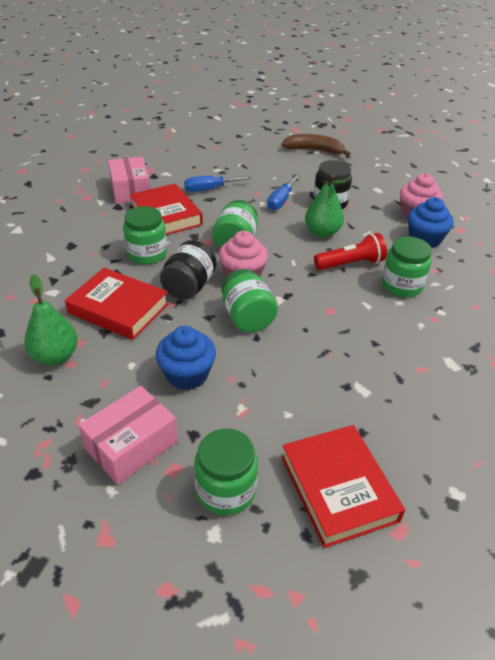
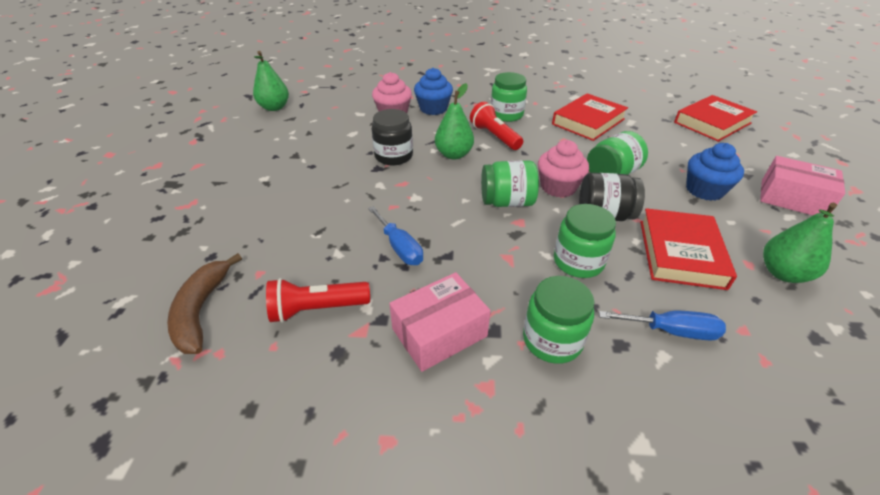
camera: 105 degrees left, 0 degrees up
red book [130,184,203,235] -> red book moved to [552,93,628,141]
green jar [194,428,258,516] -> green jar moved to [523,276,594,364]
blue screwdriver [267,174,300,210] -> blue screwdriver moved to [599,310,726,340]
brown banana [282,134,351,156] -> brown banana moved to [167,253,242,354]
none -> green pear [253,51,289,111]
none -> red flashlight [266,278,370,323]

